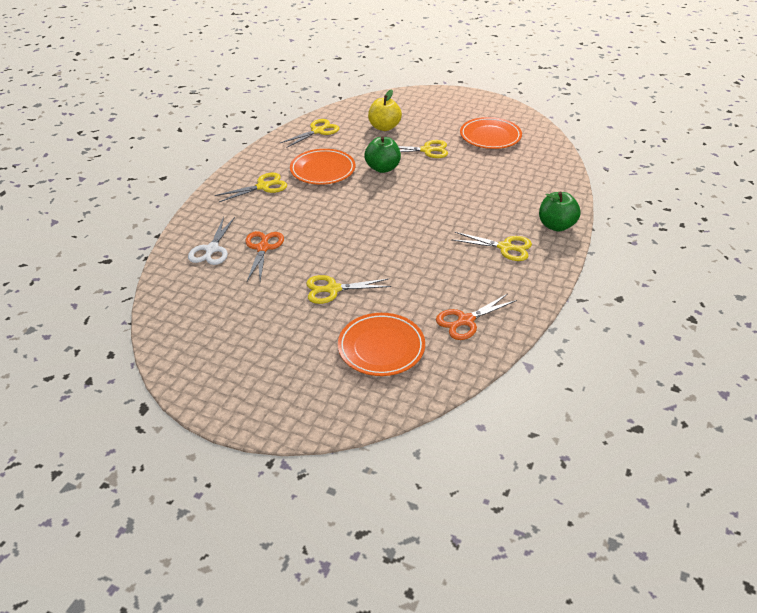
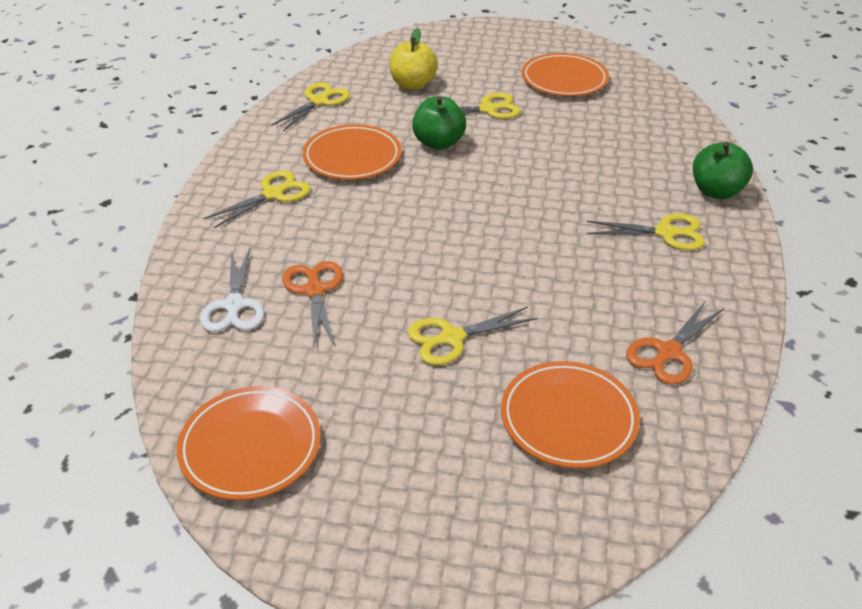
camera: 15 degrees left, 0 degrees up
none -> orange plate [176,386,321,500]

